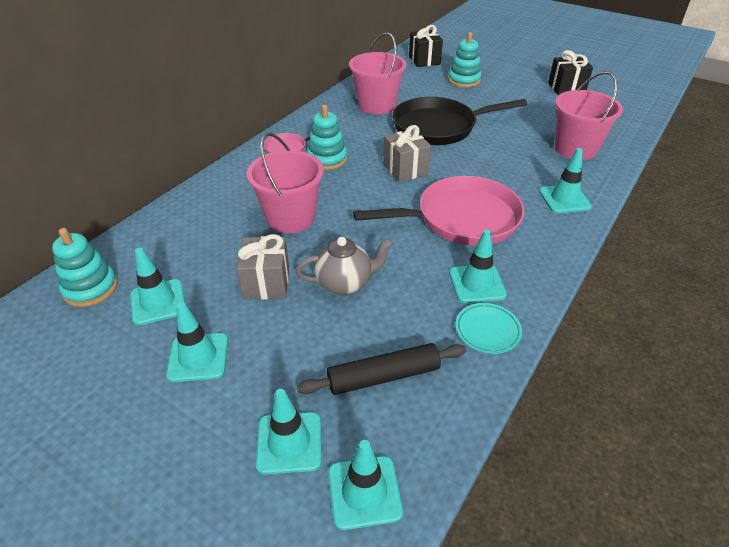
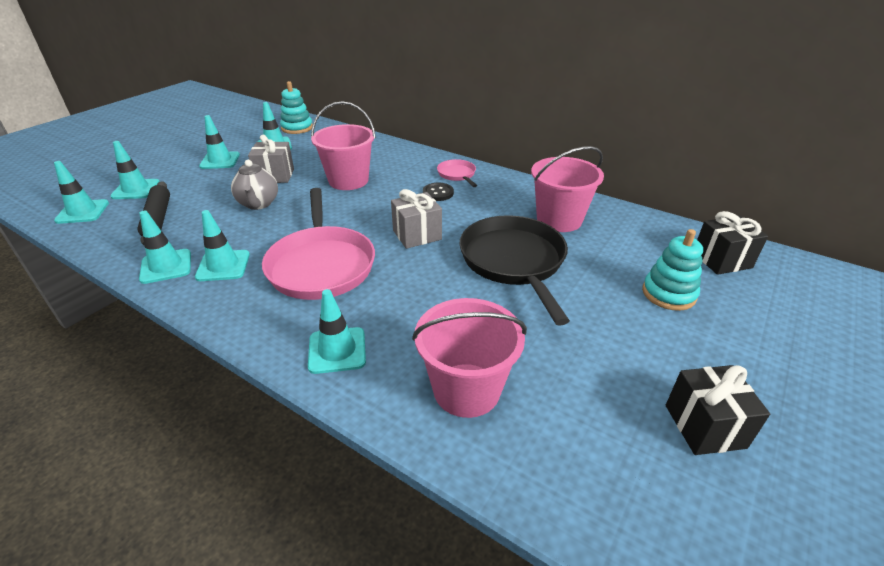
camera: 90 degrees right, 5 degrees down
turquoise stacking toy [307,105,347,170] -> black button [423,183,454,201]
turquoise plate [456,303,522,354] -> turquoise traffic cone [139,211,191,284]

